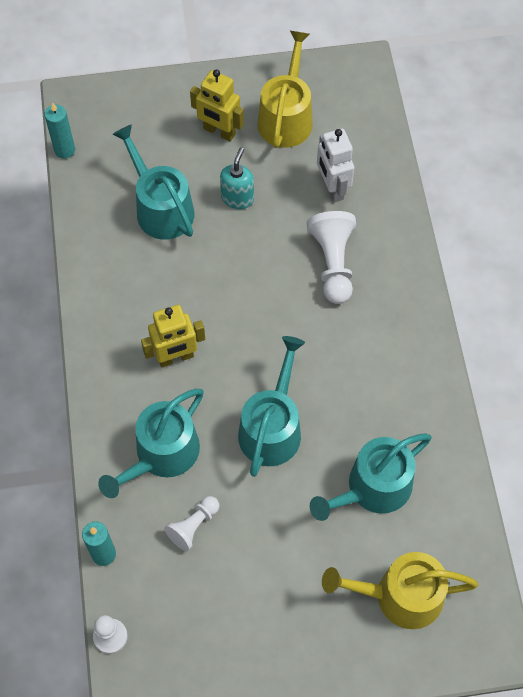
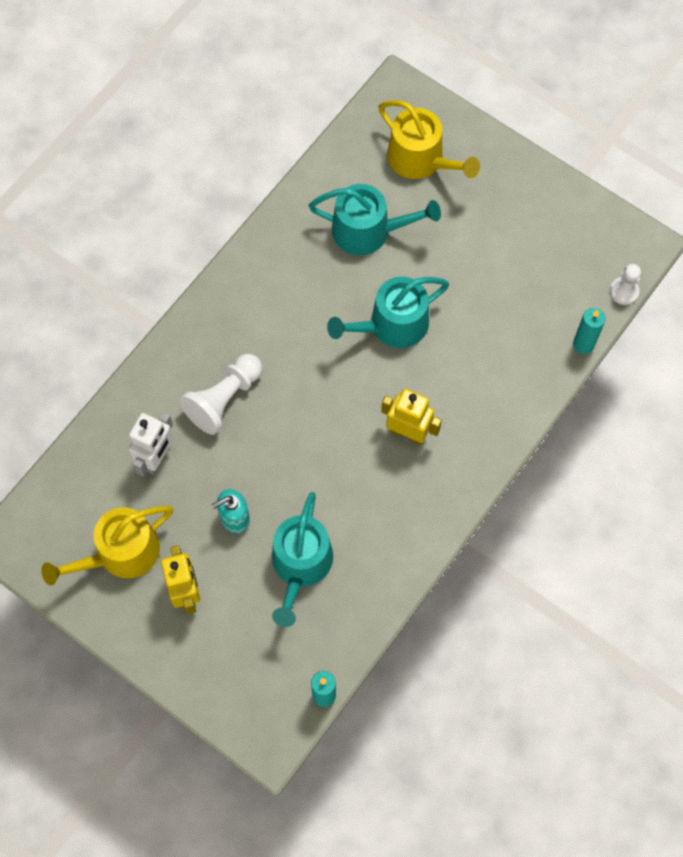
camera: 135 degrees left, 5 degrees up
turquoise watering can [98,389,204,498] -> none
white pawn [165,496,219,551] -> none

